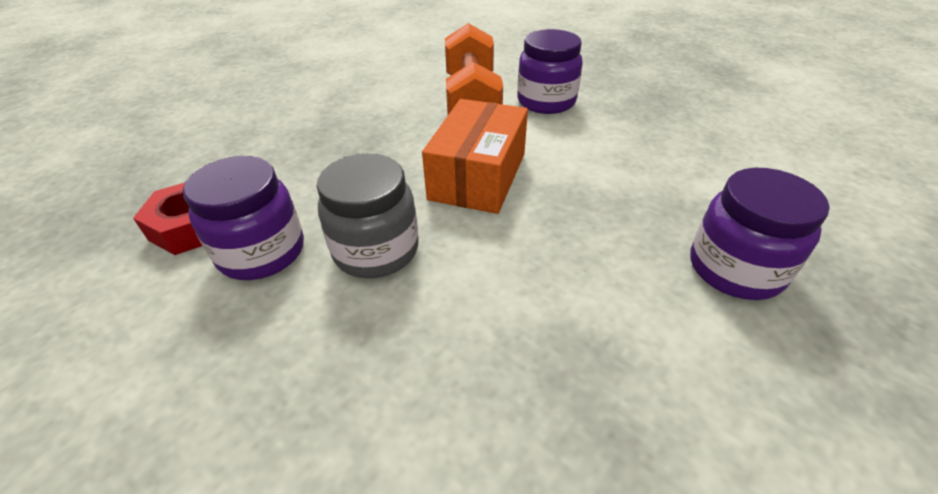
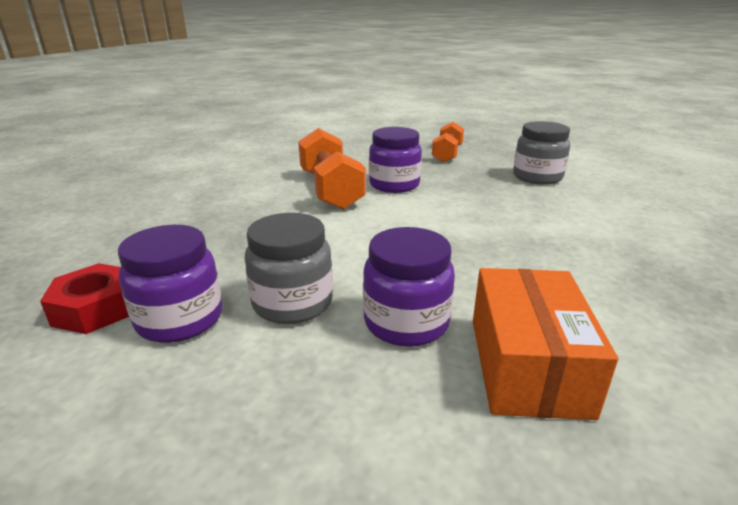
camera: 15 degrees left, 15 degrees down
orange box [422,99,528,214] -> orange box moved to [473,268,618,420]
purple jar [690,168,830,300] -> purple jar moved to [363,227,455,347]
none -> orange dumbbell [432,122,464,163]
none -> grey jar [513,121,570,185]

